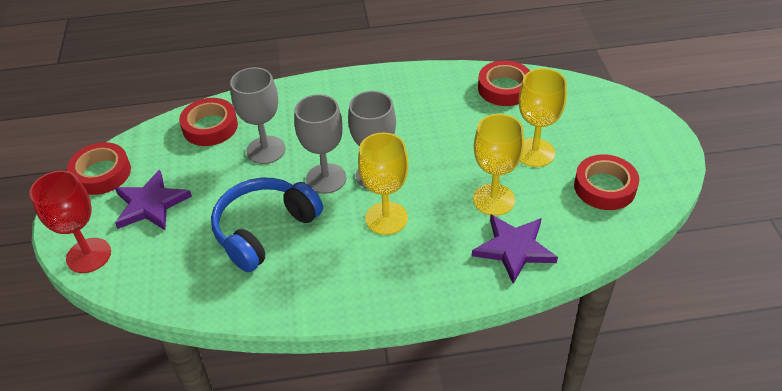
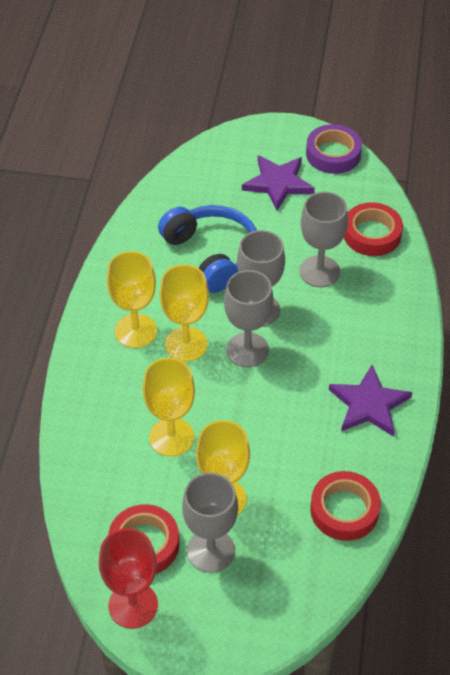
camera: 105 degrees right, 5 degrees up
red goblet [29,170,111,273] -> red goblet moved to [99,528,158,629]
red tape [67,142,131,195] -> purple tape [306,124,362,174]
purple star [472,215,558,284] -> purple star moved to [329,365,412,437]
none -> yellow goblet [107,251,157,348]
none -> grey goblet [182,473,238,573]

